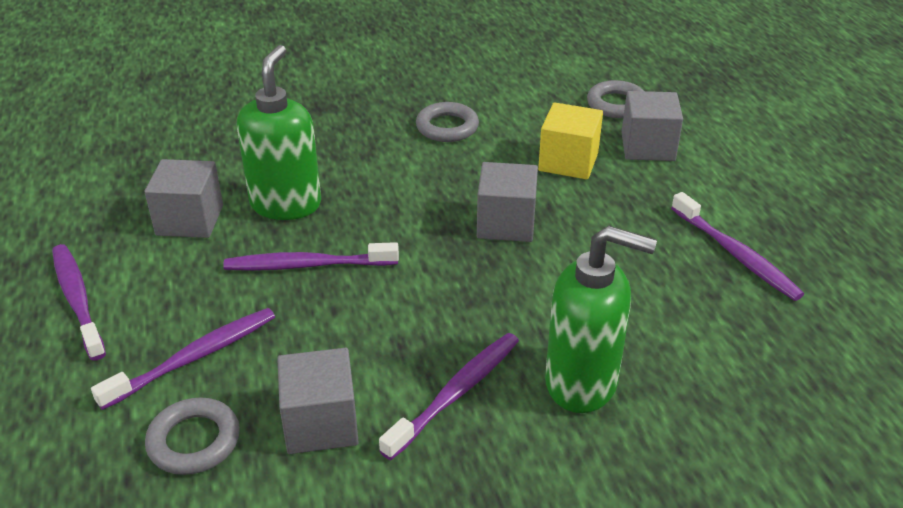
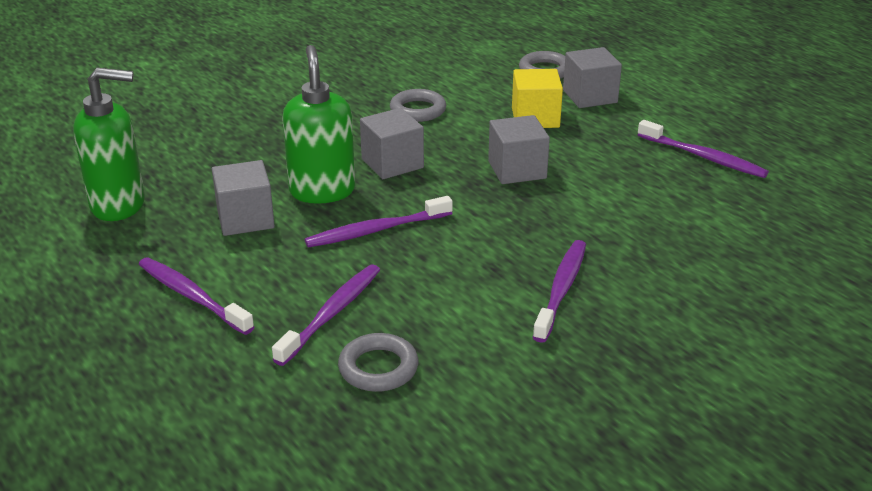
camera: 20 degrees left, 5 degrees down
grey cube [277,348,359,454] -> grey cube moved to [360,108,424,179]
green soap dispenser [545,226,657,413] -> green soap dispenser moved to [73,68,145,221]

